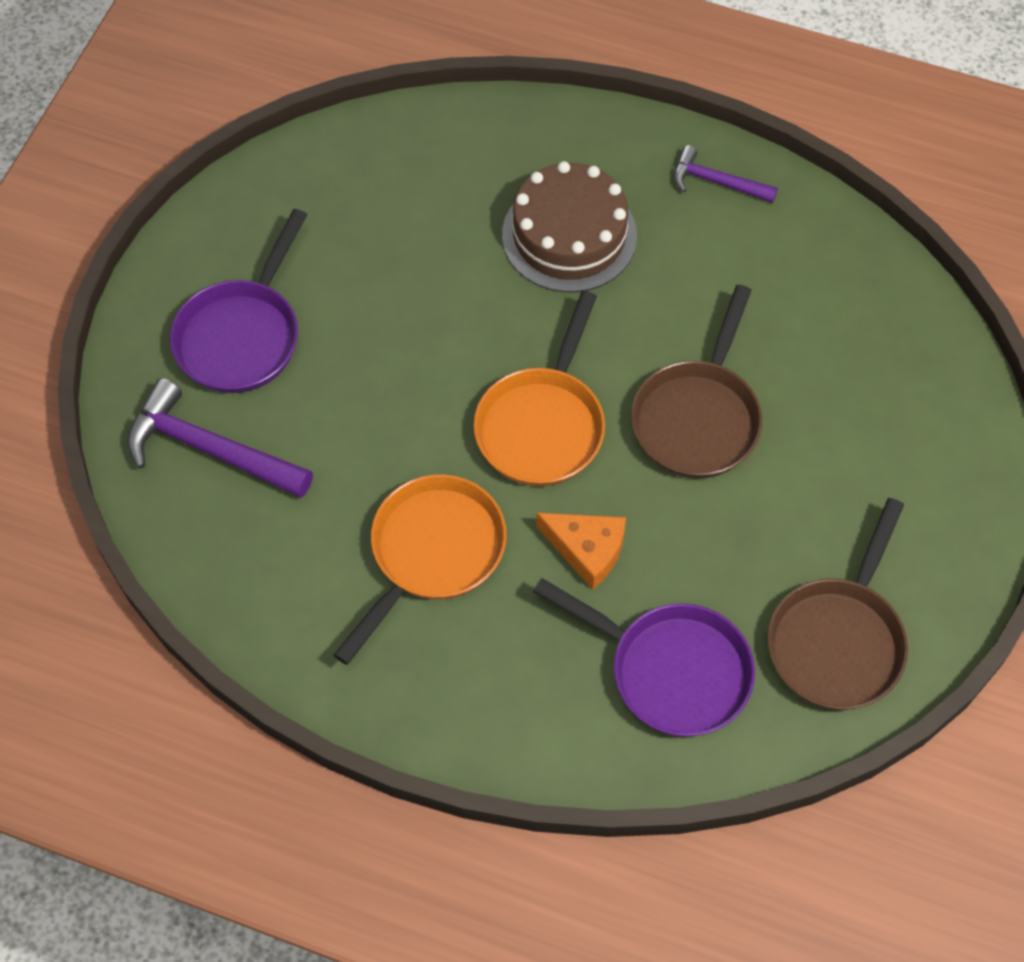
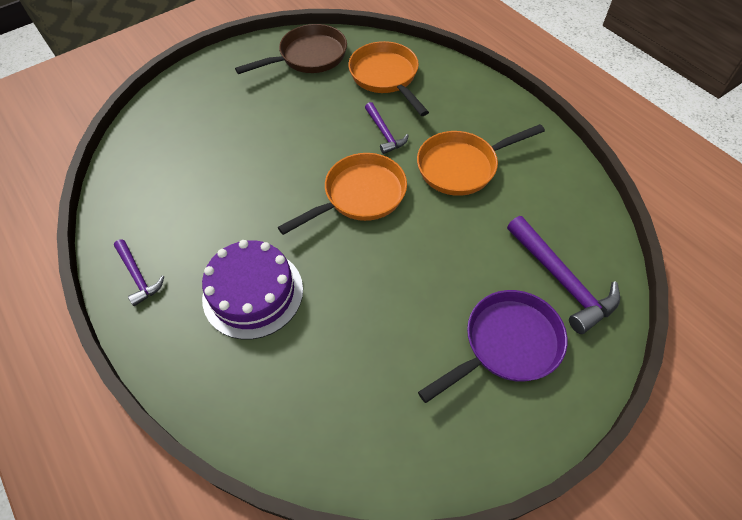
camera: 145 degrees left, 5 degrees down
brown cake [502,161,637,292] -> purple cake [202,240,303,340]
purple pan [533,578,755,737] -> orange pan [348,41,429,116]
orange cheese [536,513,626,590] -> purple hammer [365,102,409,154]
brown pan [631,285,762,479] -> none

